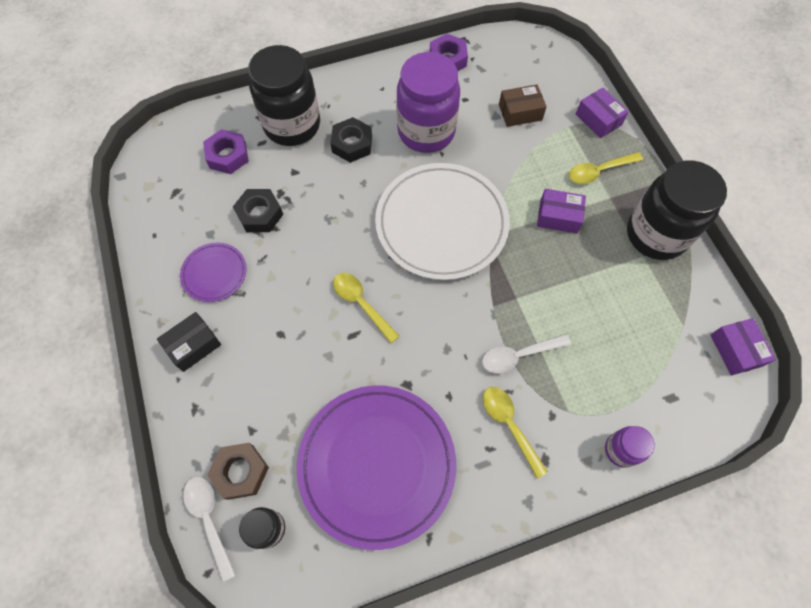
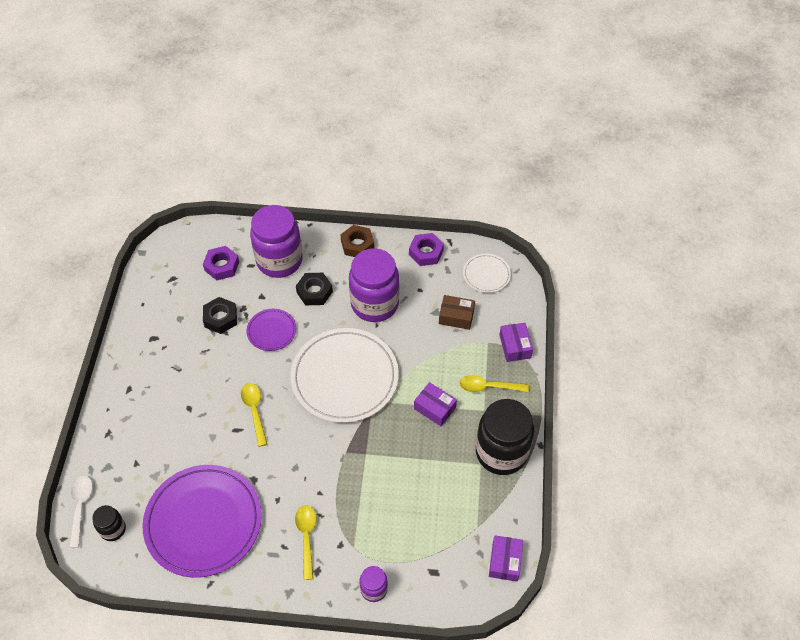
camera: 25 degrees right, 10 degrees down
black box [157,312,221,372] -> none
purple plate [180,243,247,302] -> purple plate moved to [247,309,296,351]
brown nut [207,443,269,500] -> brown nut moved to [340,225,374,257]
black jar [248,45,320,146] -> purple jar [250,205,303,278]
white spoon [482,334,571,374] -> none
none -> white plate [463,254,511,293]

